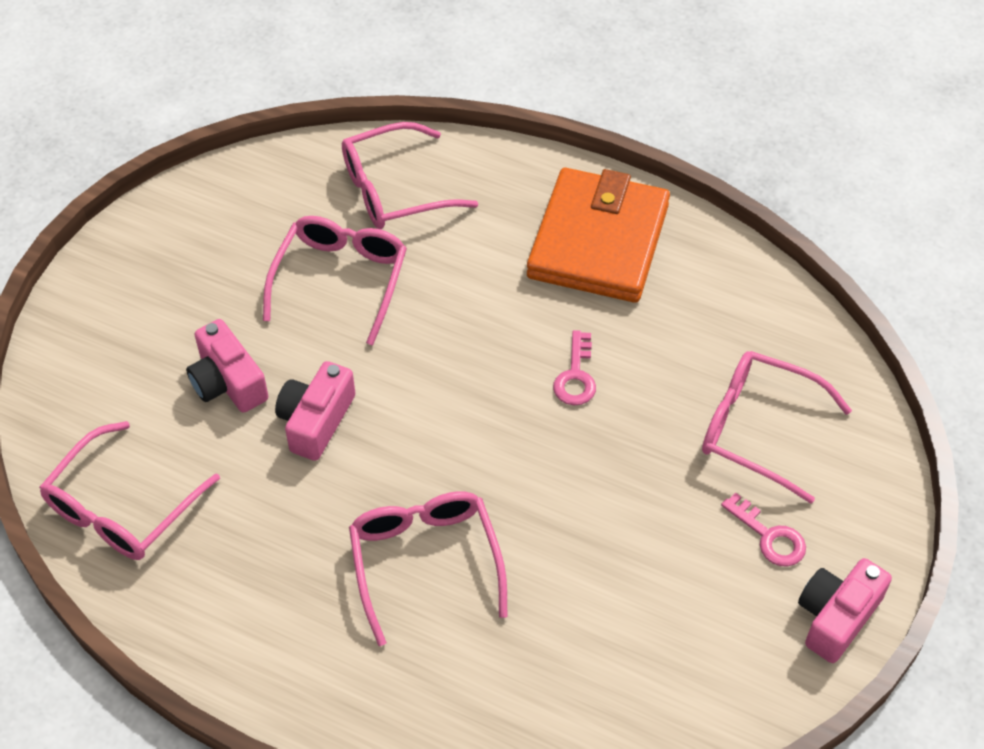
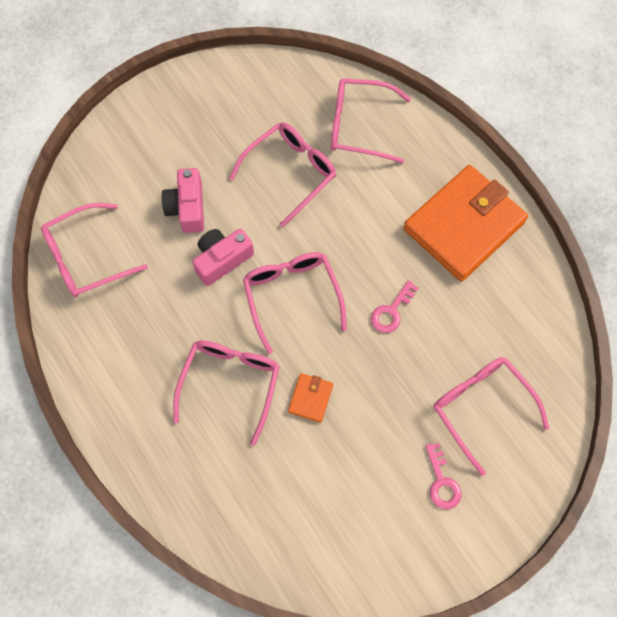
camera: 30 degrees right, 15 degrees up
pink camera [798,558,892,663] -> none
none -> pink glasses [243,252,347,354]
none -> orange wallet [288,373,333,423]

